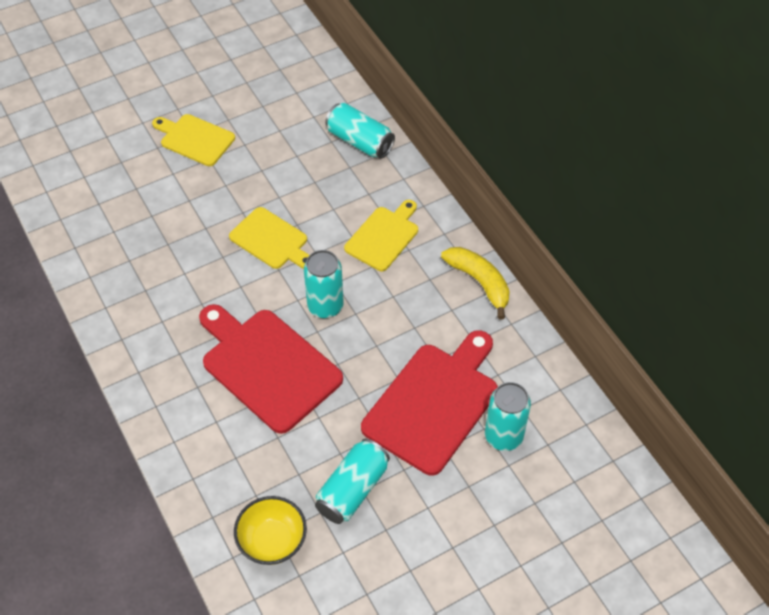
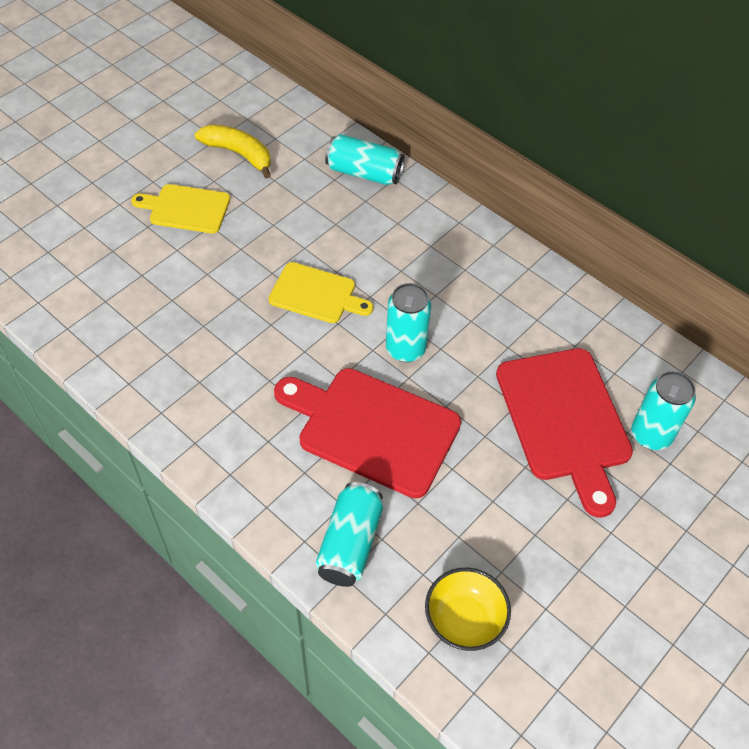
camera: 20 degrees left, 0 degrees up
turquoise can [315,439,390,524] -> turquoise can moved to [316,482,383,587]
yellow cutting board [344,200,418,271] -> none
red cutting board [361,330,498,476] -> red cutting board turned 150 degrees clockwise [496,348,633,517]
yellow banana [441,247,510,319] -> yellow banana moved to [195,125,271,178]

